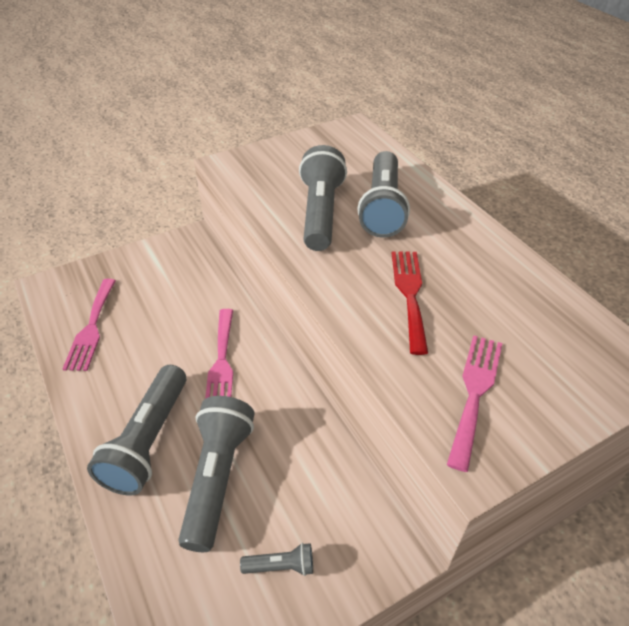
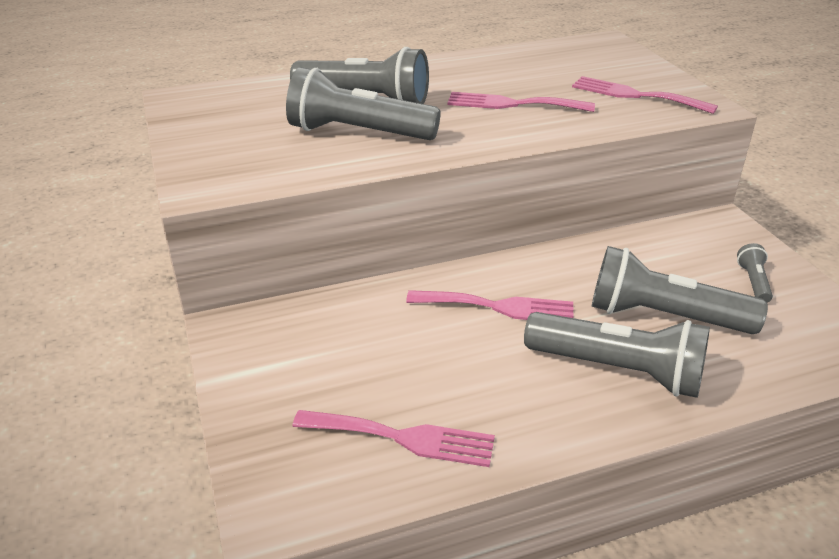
camera: 80 degrees left, 10 degrees down
red fork [391,252,428,355] -> pink fork [448,92,595,112]

